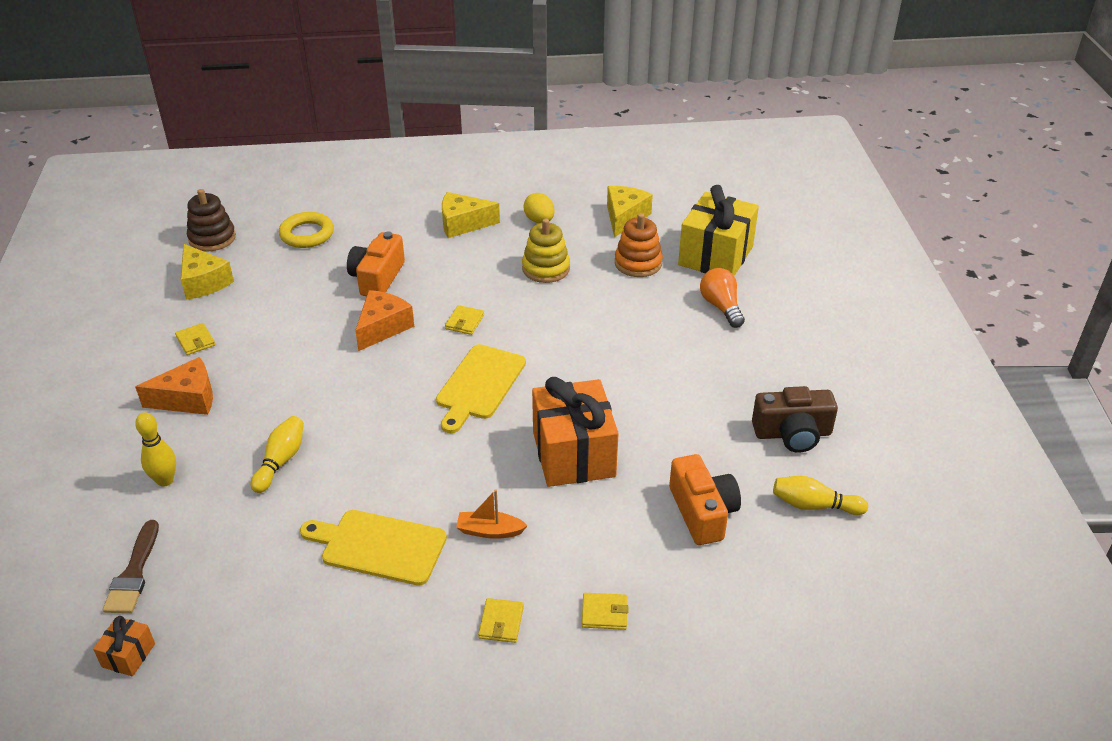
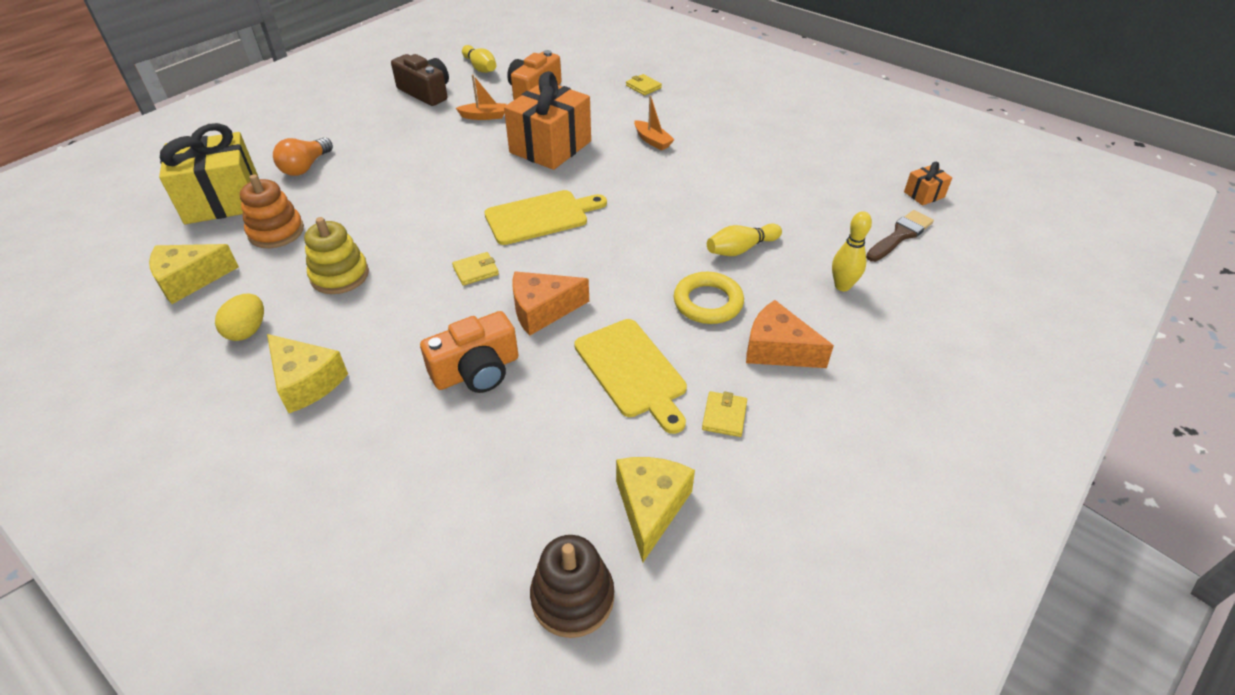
camera: 135 degrees left, 5 degrees up
yellow ring [279,212,334,248] -> yellow ring moved to [674,272,744,324]
yellow cutting board [300,510,447,586] -> yellow cutting board moved to [574,319,687,434]
yellow wallet [478,598,524,643] -> none
none -> orange boat [456,75,507,120]

